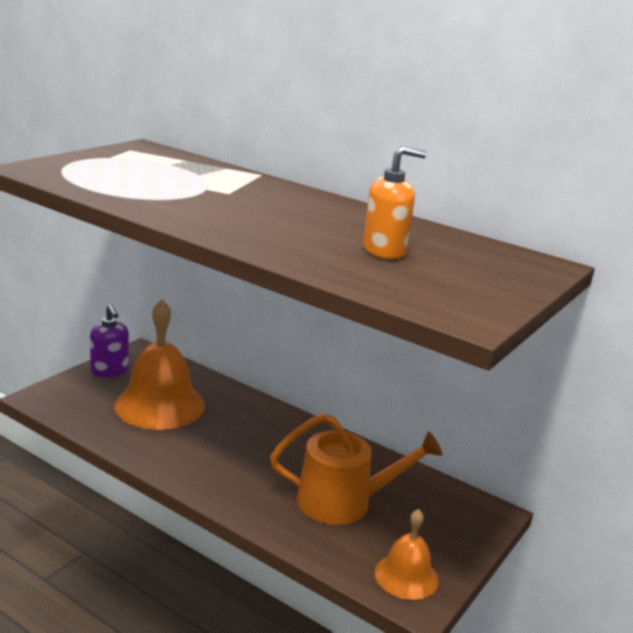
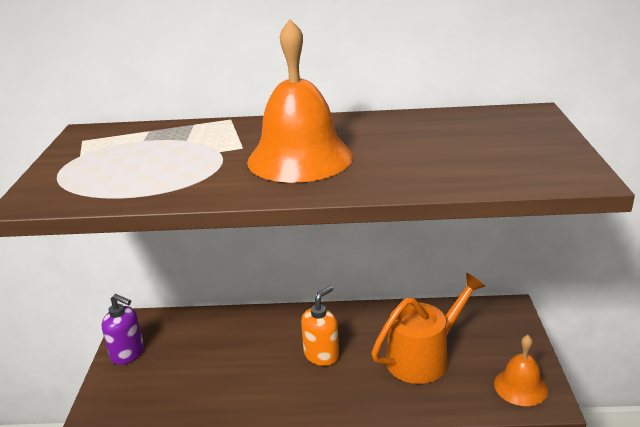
camera: 30 degrees left, 5 degrees up
orange bell [114,299,205,430] -> orange bell moved to [247,19,353,183]
orange soap dispenser [363,146,426,259] -> orange soap dispenser moved to [301,286,339,366]

